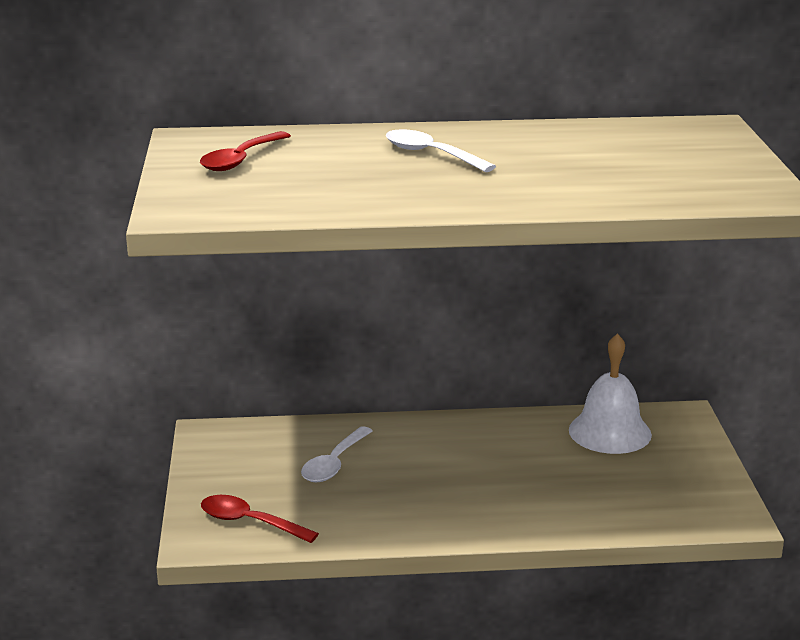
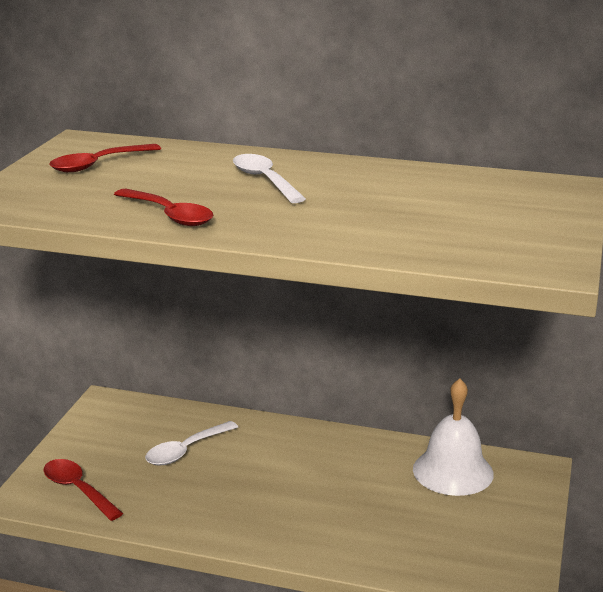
camera: 20 degrees right, 0 degrees up
none -> red spoon [114,189,213,226]

